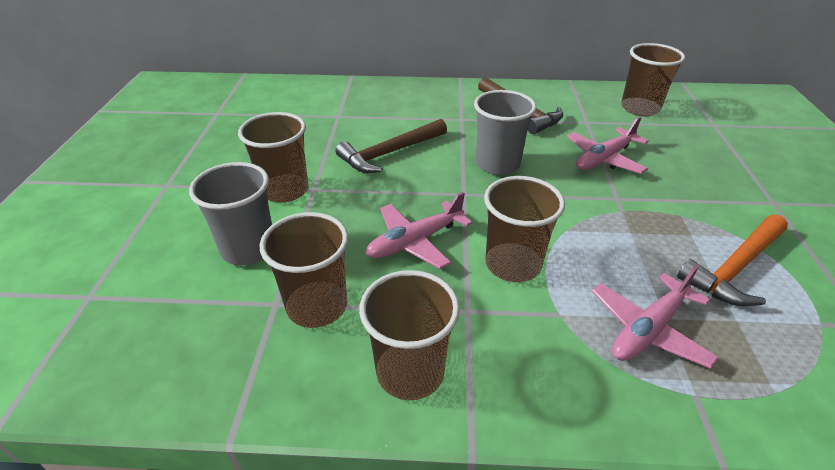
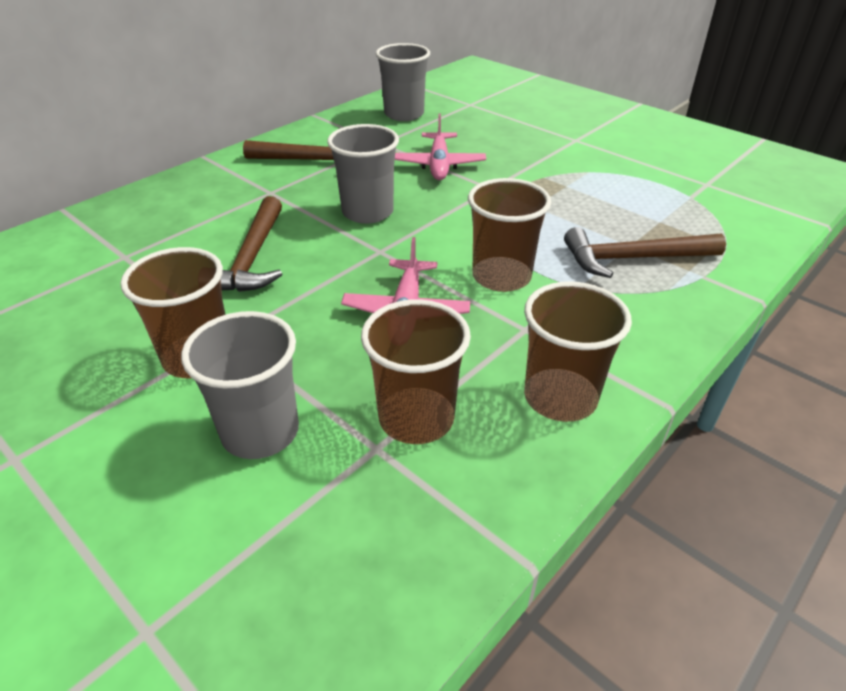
camera: 50 degrees left, 0 degrees up
pink plane [592,265,719,369] -> brown hammer [564,227,726,278]
brown cup [621,43,685,116] -> grey cup [376,43,430,121]
orange hammer [677,215,788,306] -> none

